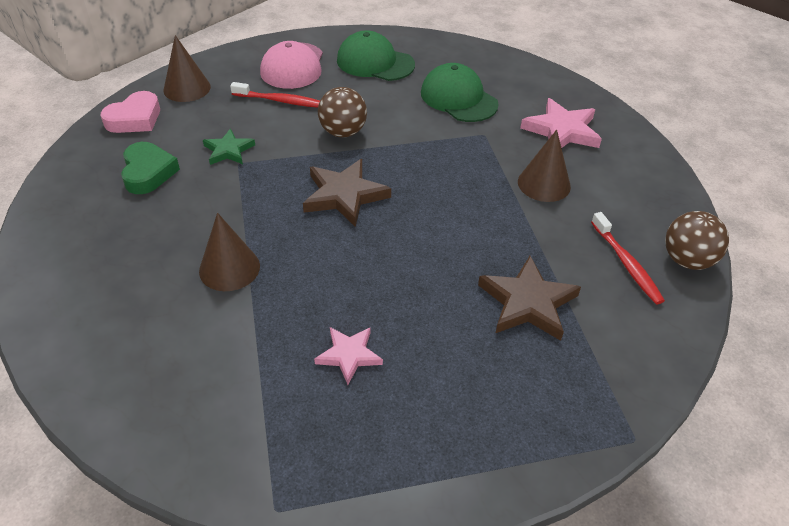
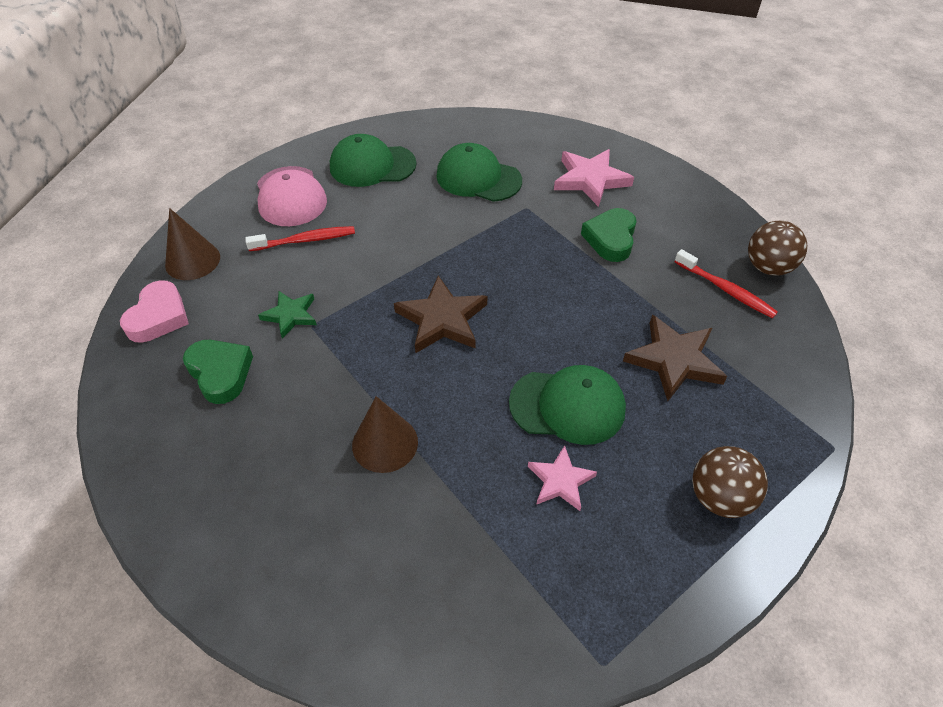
camera: 25 degrees left, 5 degrees up
brown ball [318,87,367,137] -> brown ball moved to [692,446,768,518]
brown cone [518,129,571,202] -> green heart [581,208,637,262]
none -> green cap [509,365,626,445]

